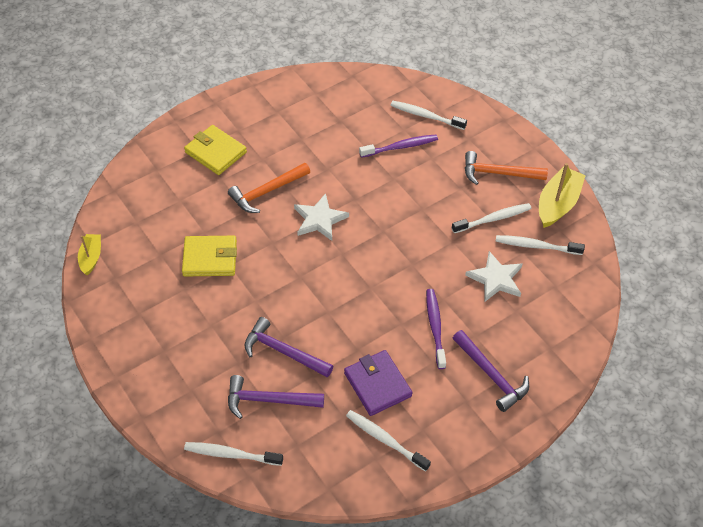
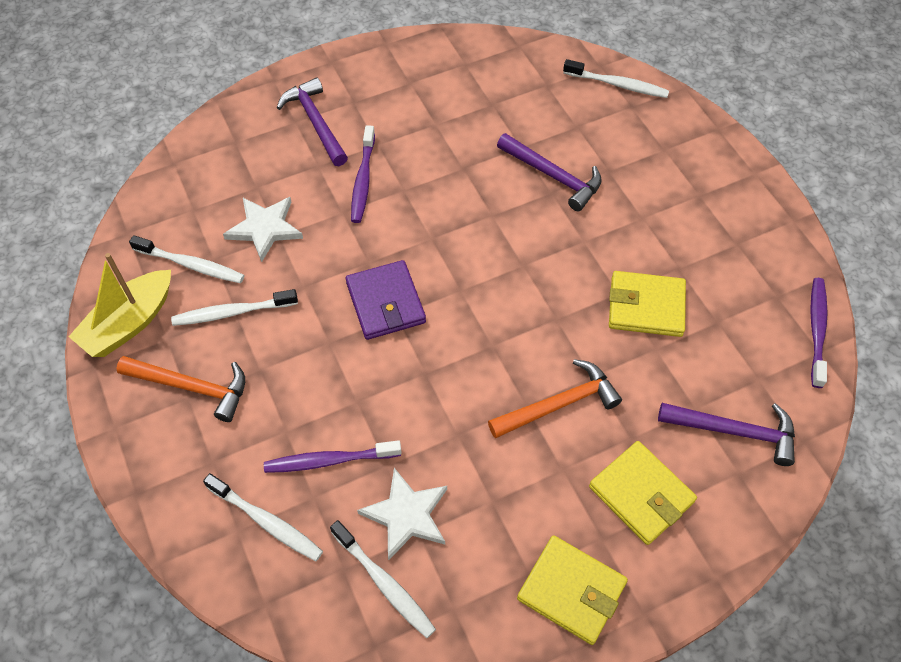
camera: 170 degrees left, 5 degrees up
yellow boat [78,234,101,275] -> purple toothbrush [810,278,828,388]
purple hammer [228,375,324,419] -> purple hammer moved to [658,403,795,466]
white star [294,193,349,241] -> white star moved to [357,468,447,560]
purple wallet [344,350,412,416] -> purple wallet moved to [346,260,426,340]
white toothbrush [346,410,431,472] -> white toothbrush moved to [330,520,436,638]
none -> yellow wallet [517,535,628,645]

